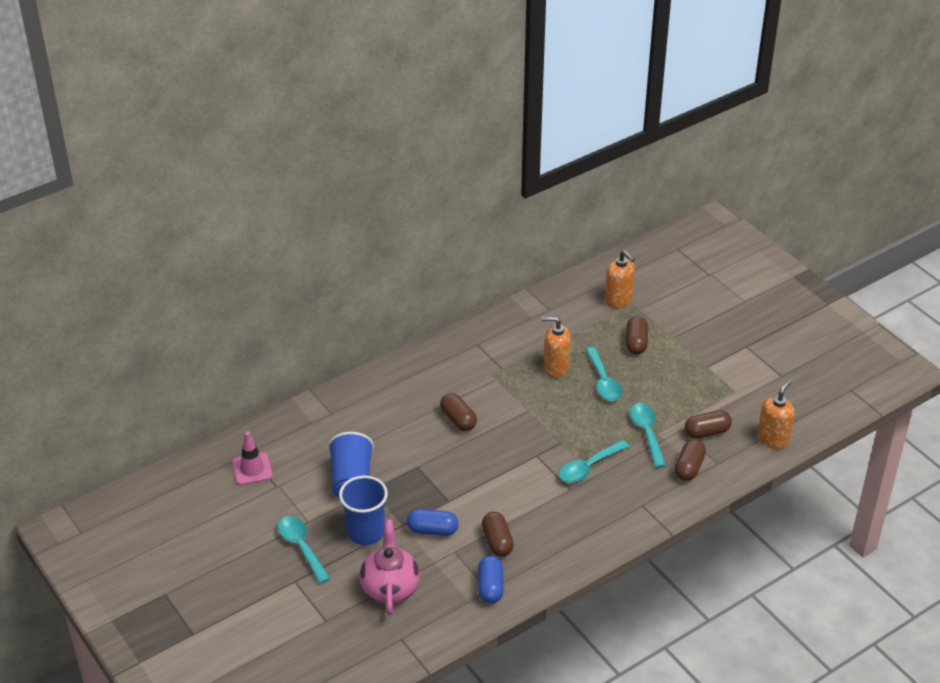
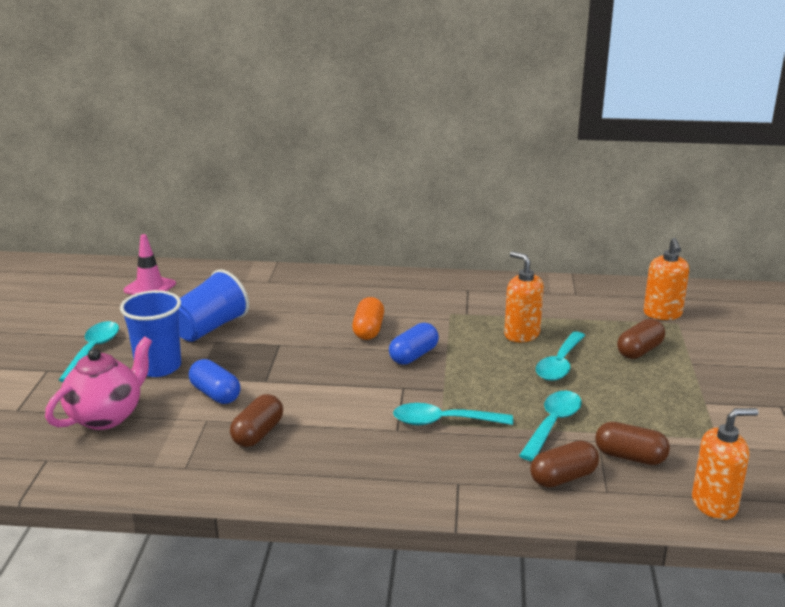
camera: 40 degrees right, 15 degrees down
brown capsule [440,393,477,431] -> orange capsule [352,297,384,340]
blue capsule [478,556,504,604] -> blue capsule moved to [389,323,439,365]

